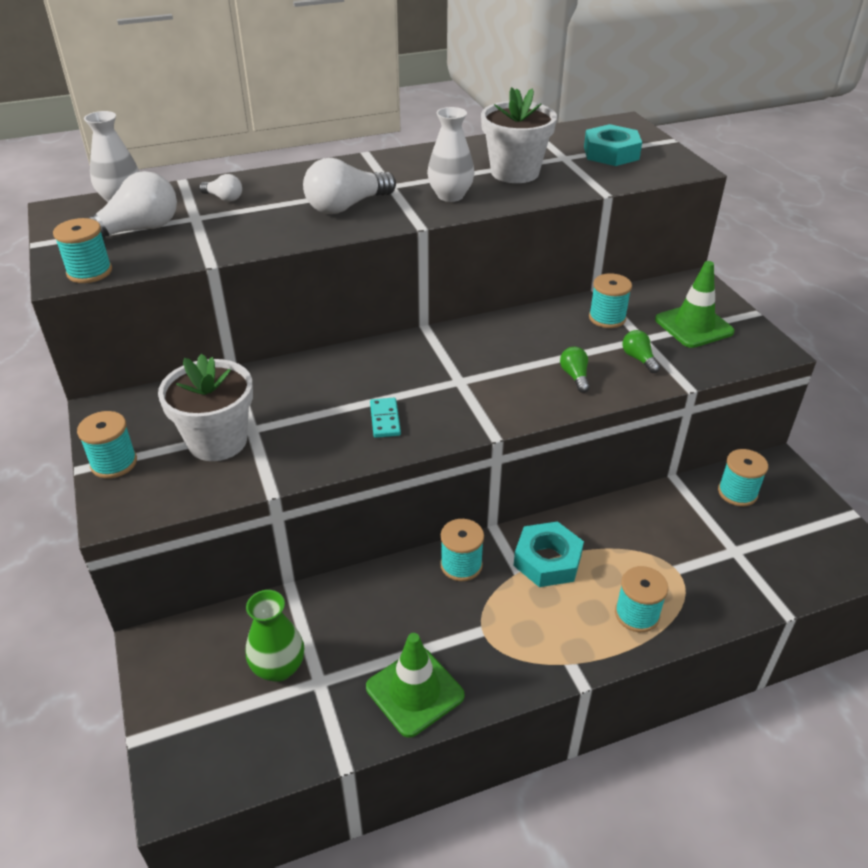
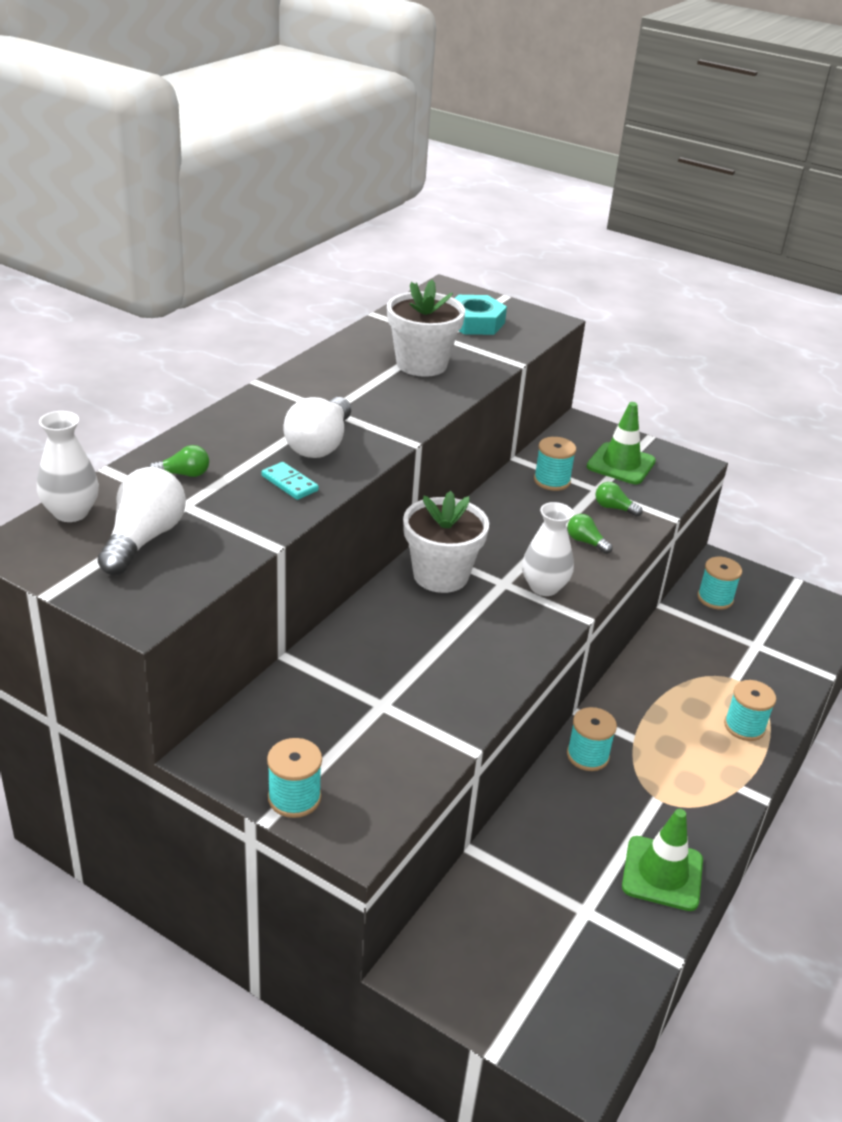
camera: 40 degrees left, 5 degrees down
turquoise spool [53,218,112,283] -> none
white flower pot [158,354,253,461] -> white flower pot moved to [403,491,489,593]
white light bulb [199,174,242,202] -> green light bulb [149,445,209,477]
green vase [246,590,304,682] -> none
turquoise domino [370,398,401,438] -> turquoise domino moved to [261,462,319,500]
white vase [427,107,475,202] -> white vase moved to [522,502,574,596]
turquoise nut [514,521,584,587] -> none

